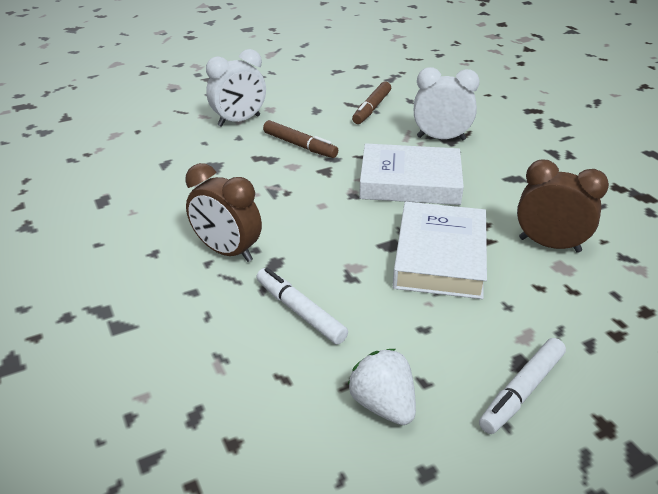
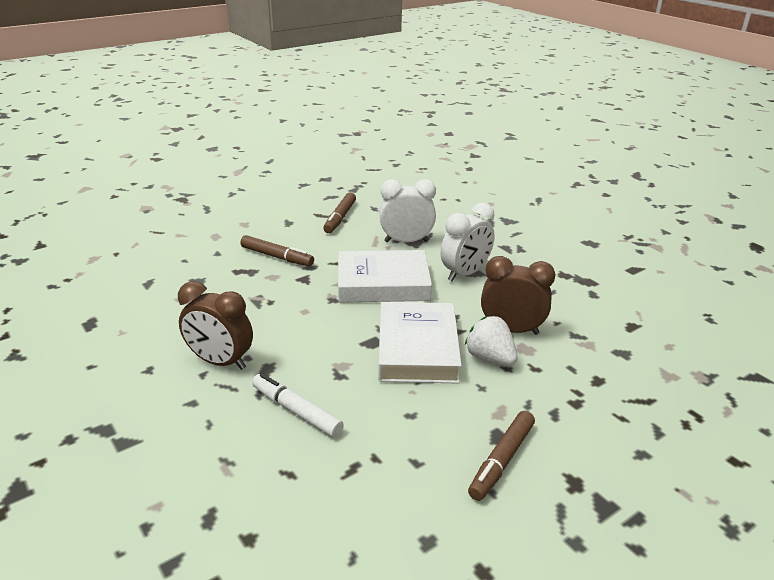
camera: 10 degrees left, 5 degrees down
white clock [206,49,266,127] -> white clock moved to [441,203,495,281]
white strawberry [348,349,416,425] -> white strawberry moved to [465,316,518,366]
white marker [479,338,566,434] -> brown marker [468,411,535,501]

